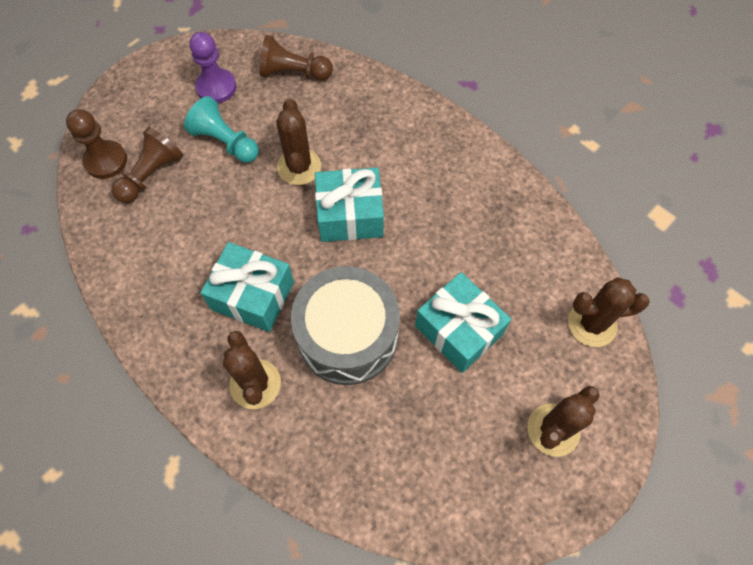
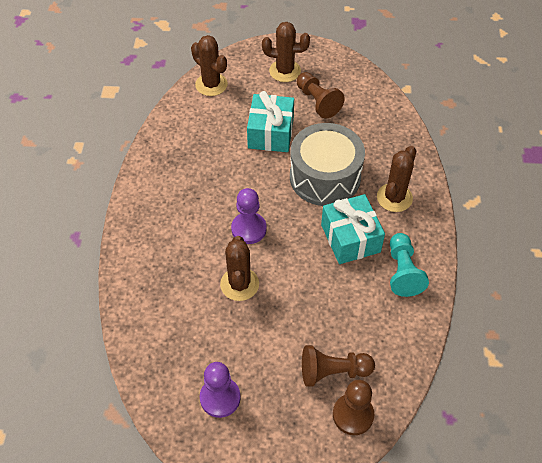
camera: 130 degrees left, 10 degrees down
turquoise pawn [184,96,259,163] -> turquoise pawn moved to [390,233,429,297]
brown pawn [259,35,333,80] -> brown pawn moved to [297,72,345,118]
brown cactus [276,99,321,185] -> brown cactus turned 45 degrees counterclockwise [220,236,259,301]
turquoise gift [315,168,384,242] -> purple pawn [231,188,267,244]

